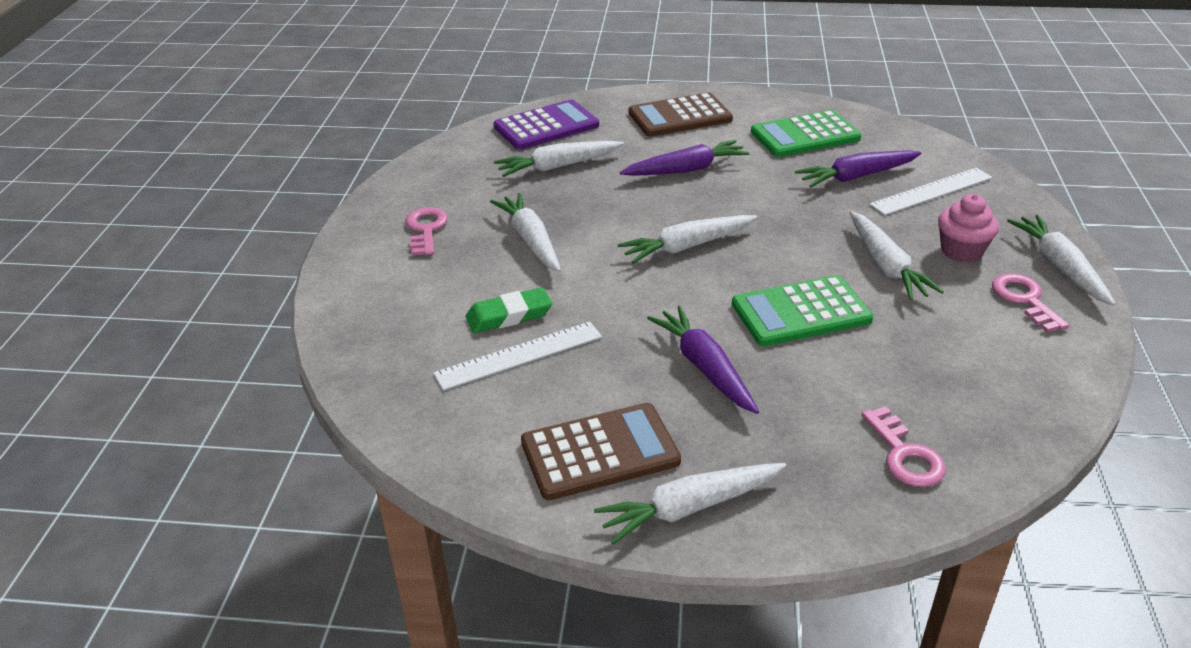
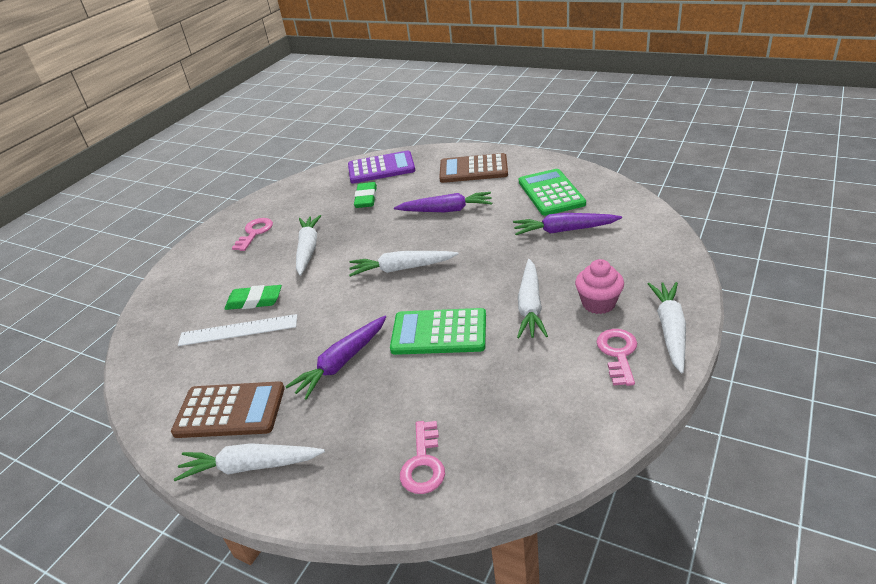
camera: 25 degrees right, 0 degrees up
white carrot [494,141,624,177] -> green eraser [354,182,377,208]
purple carrot [647,306,759,414] -> purple carrot turned 135 degrees counterclockwise [285,316,386,400]
green calculator [751,110,861,157] -> green calculator turned 75 degrees clockwise [519,169,586,216]
white ruler [869,168,993,215] -> none

